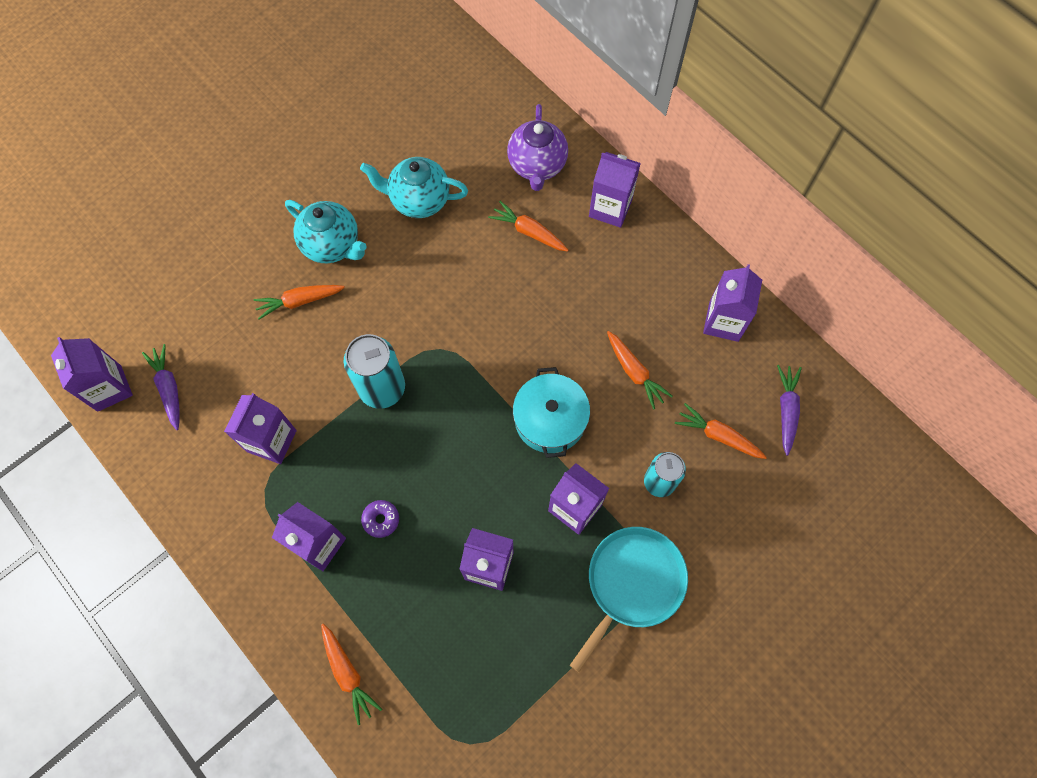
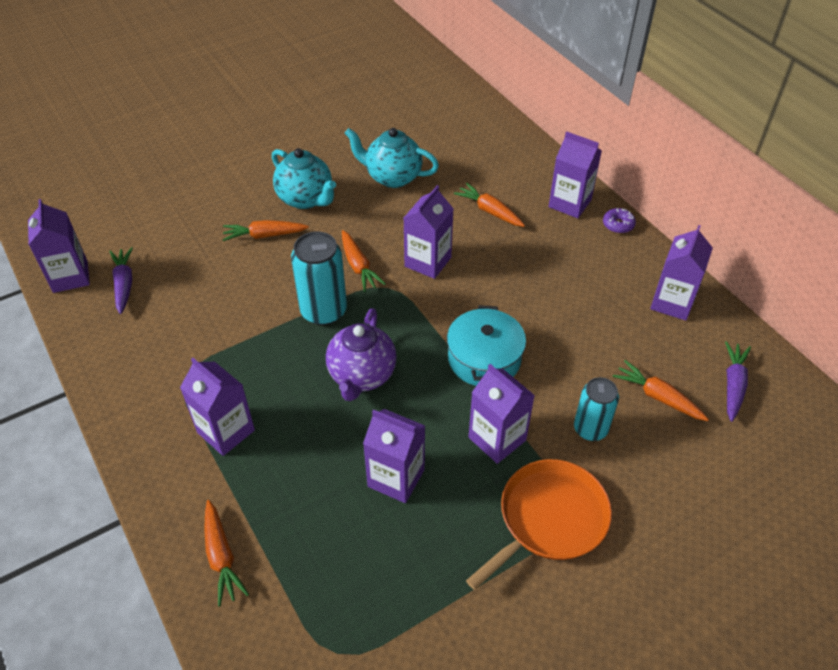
camera: 10 degrees right, 20 degrees down
purple carton [224,393,297,464] -> purple carton moved to [404,185,454,279]
purple donut [361,500,399,538] -> purple donut moved to [603,208,636,233]
purple teapot [507,104,568,191] -> purple teapot moved to [326,308,397,401]
turquoise pan [570,527,688,672] -> orange pan [466,459,612,590]
orange carrot [607,331,673,410] -> orange carrot moved to [342,230,386,292]

